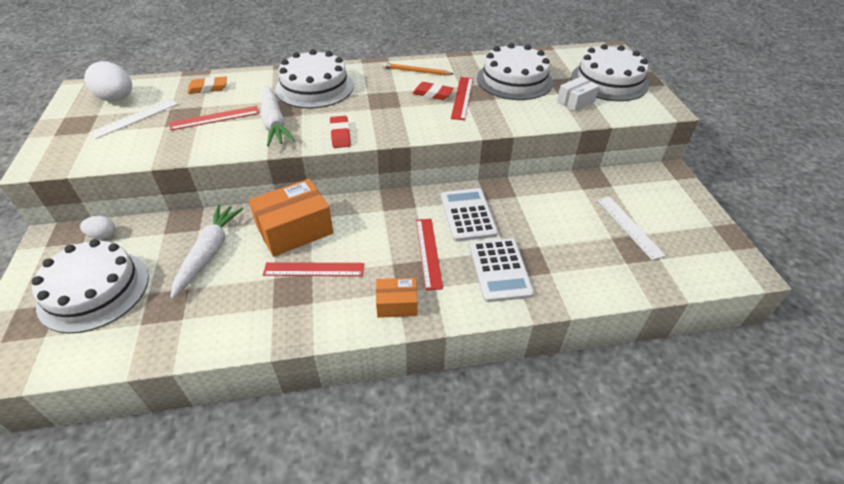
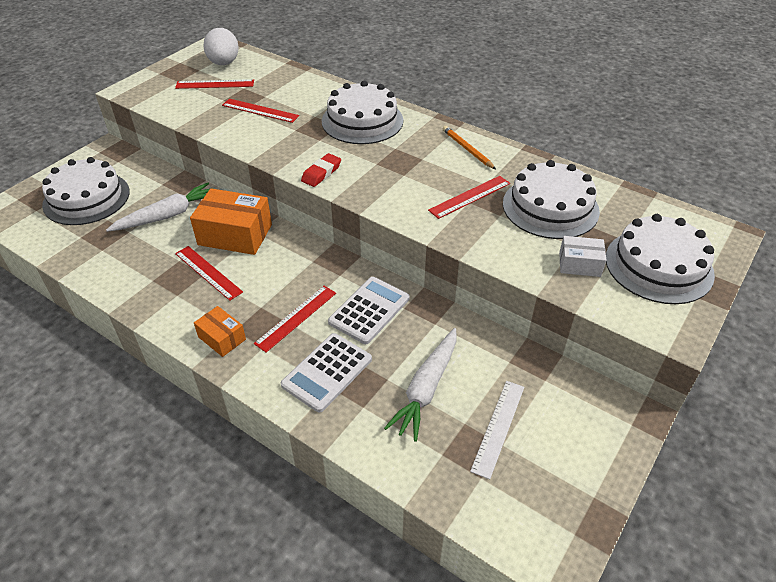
camera: 45 degrees right, 0 degrees up
white egg [80,216,115,239] -> none
white ruler [89,99,178,139] -> red ruler [175,79,254,89]
orange eraser [188,76,227,94] -> none
white carrot [261,85,295,147] -> white carrot moved to [384,328,457,442]
red eraser [412,82,454,100] -> none

